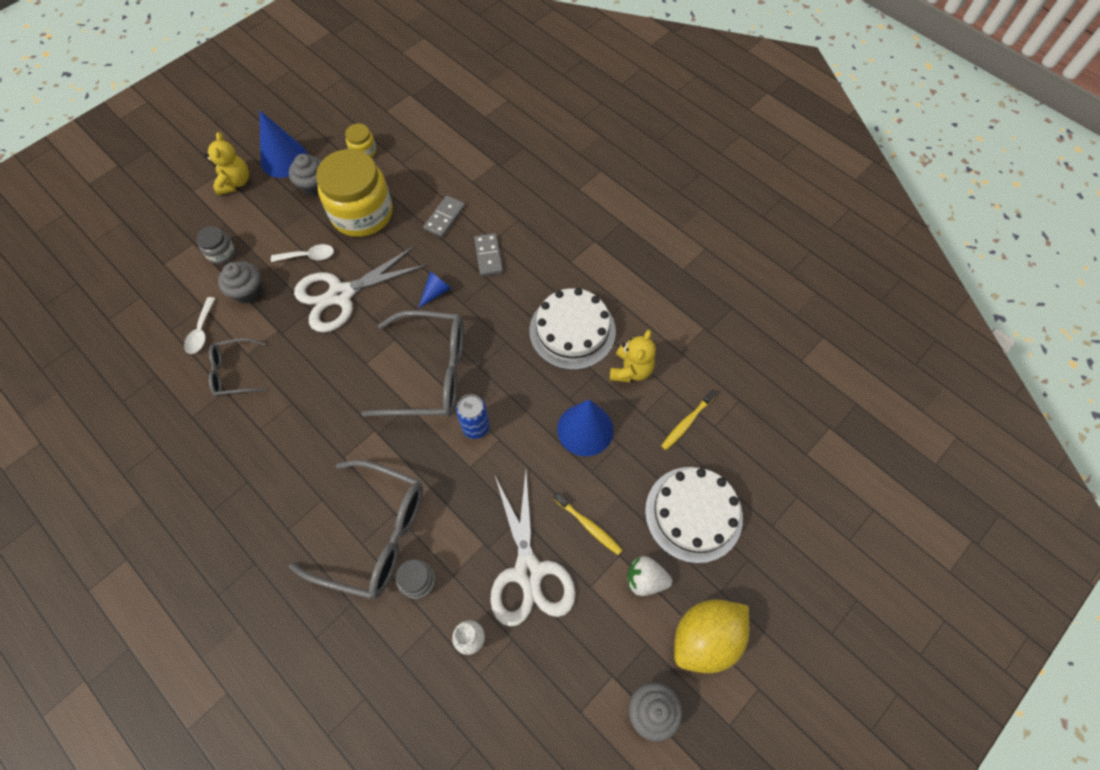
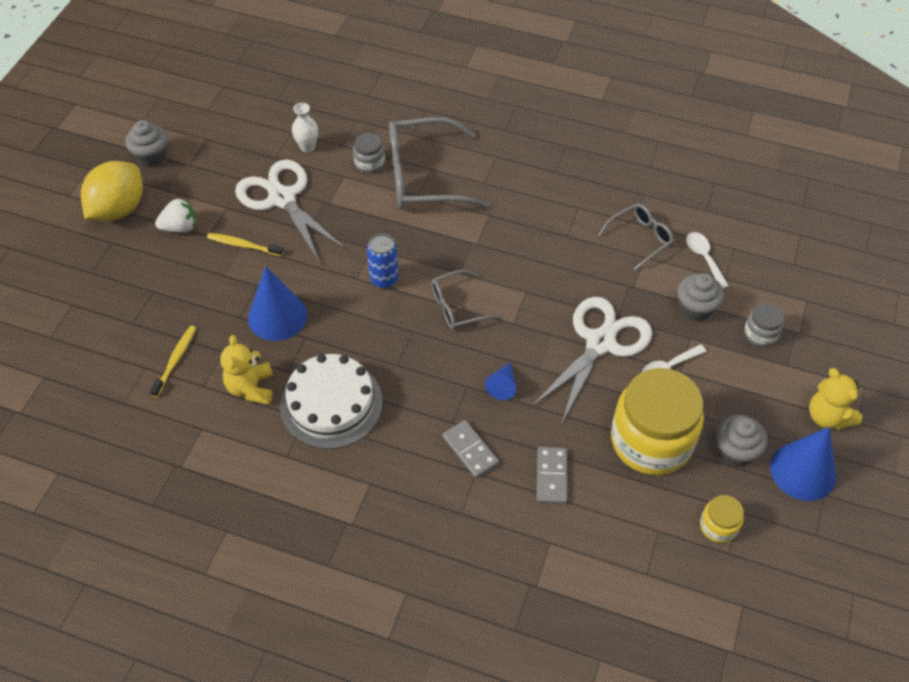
camera: 155 degrees right, 10 degrees down
grey glasses [361,310,464,417] -> grey glasses [431,270,500,330], size x0.53
white cake [645,467,743,563] -> none

